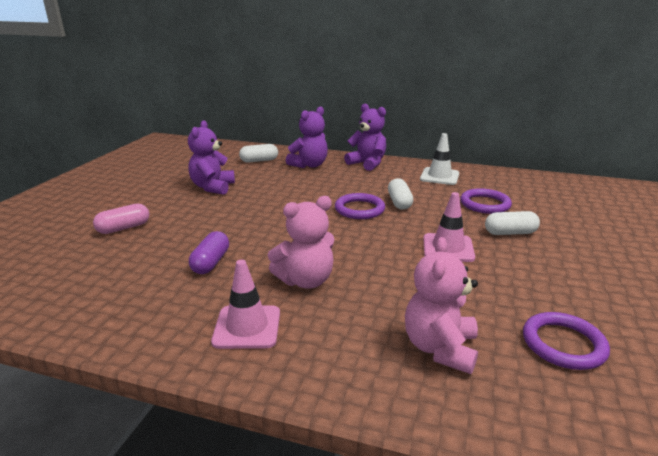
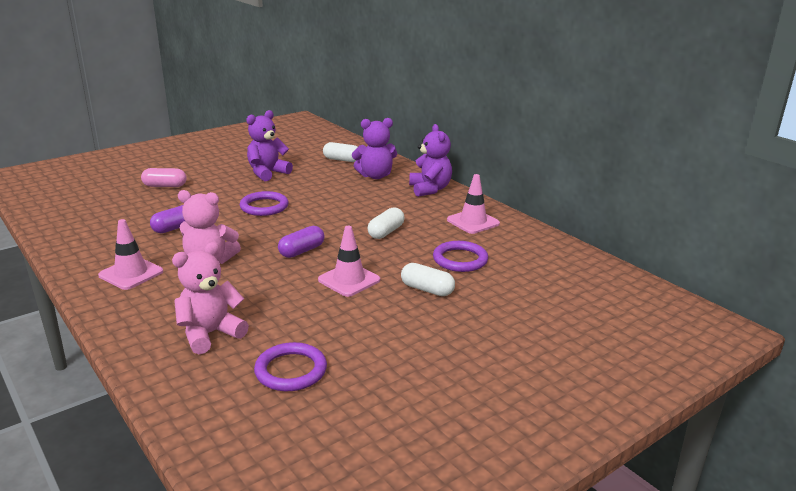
camera: 35 degrees right, 0 degrees up
purple ring [335,193,385,219] -> purple ring moved to [240,191,289,216]
white traffic cone [420,133,459,185] -> pink traffic cone [447,174,500,234]
none -> purple capsule [278,226,324,258]

